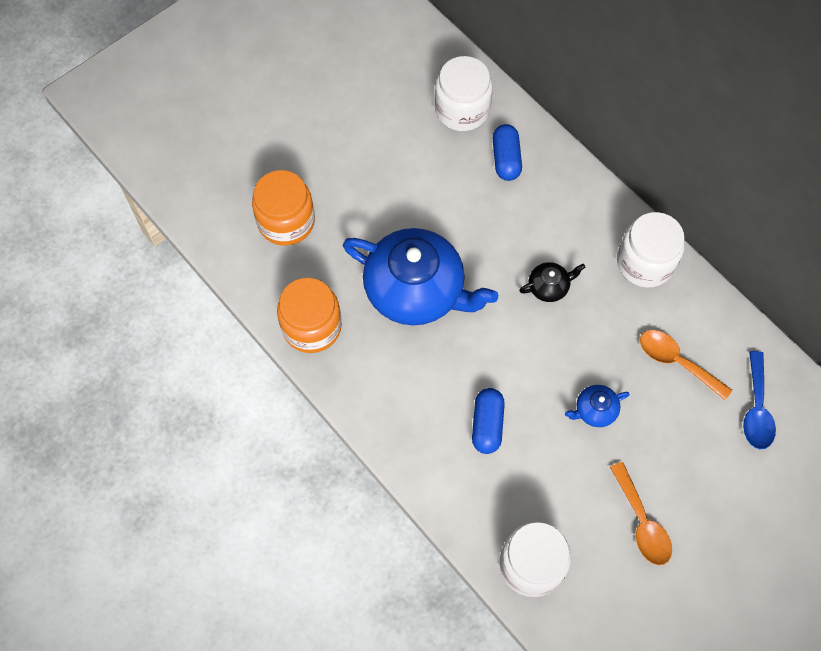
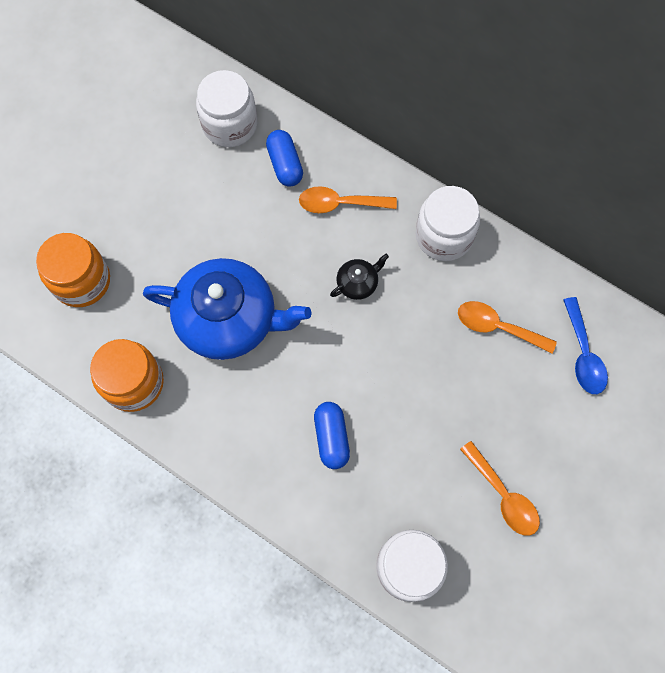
camera: 15 degrees left, 5 degrees up
blue teapot [565,385,630,427] -> none
none -> orange spoon [299,186,397,213]

